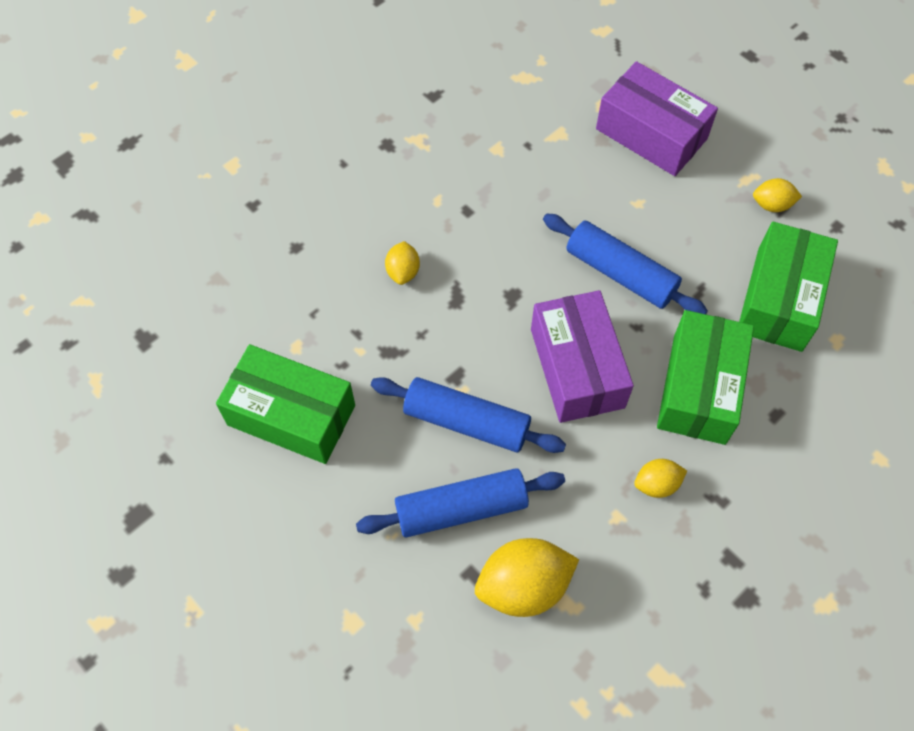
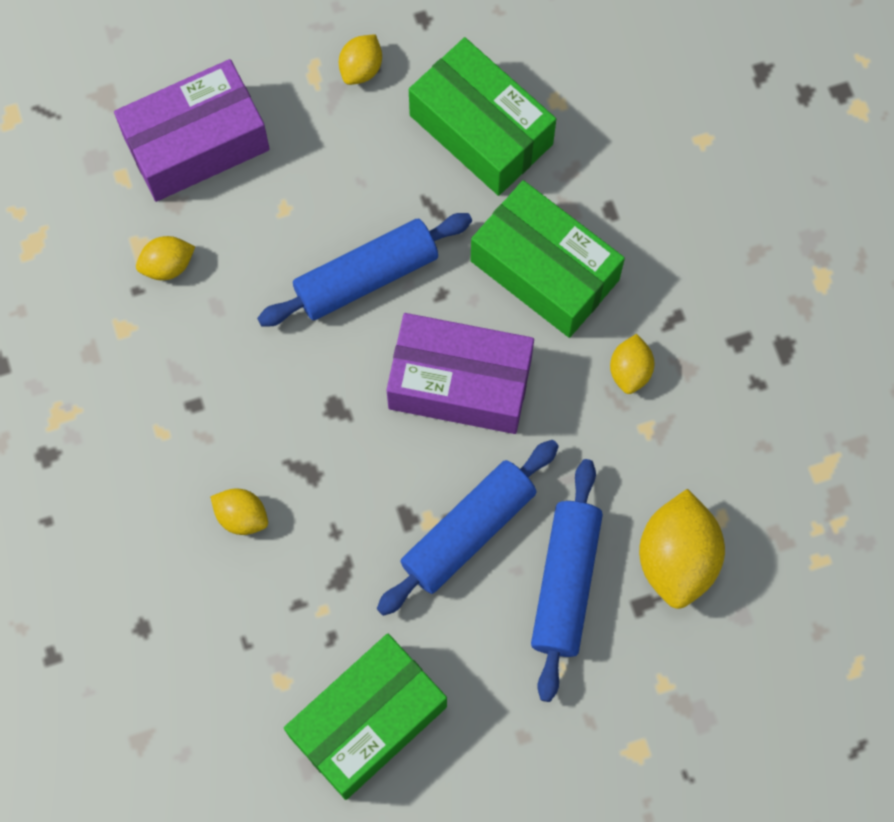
camera: 65 degrees left, 10 degrees up
none -> yellow lemon [136,236,195,280]

